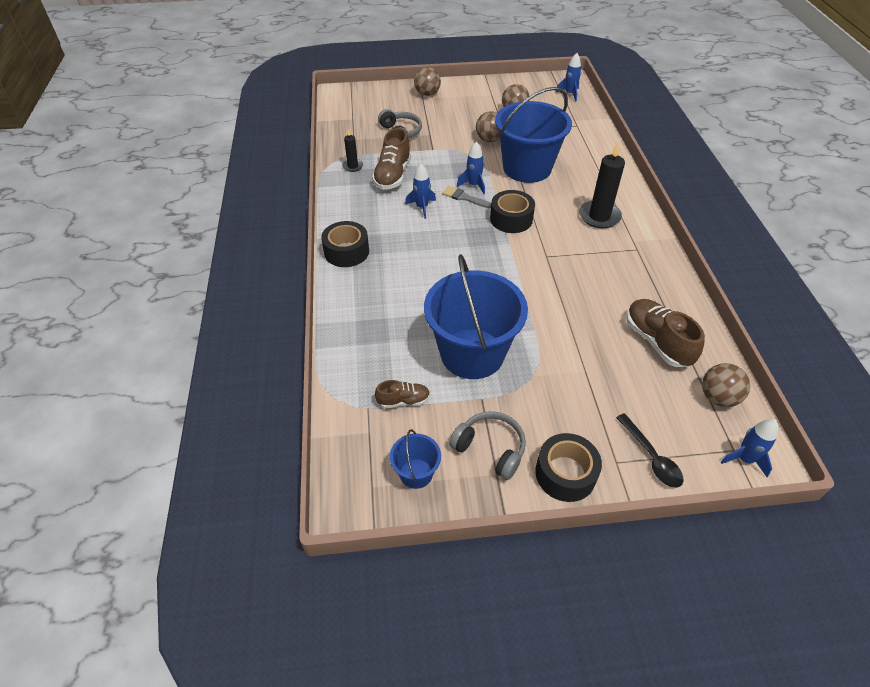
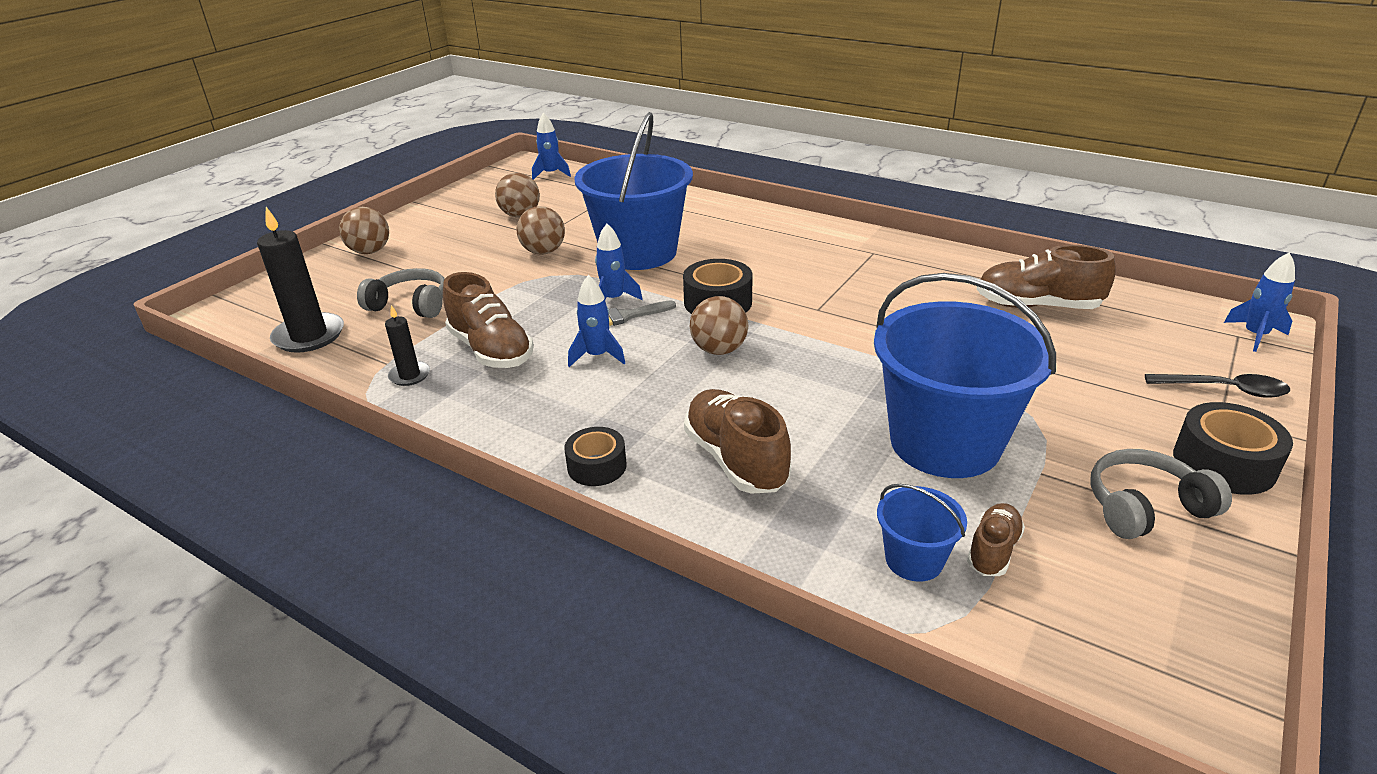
camera: 50 degrees left, 15 degrees down
black tape [321,221,369,267] -> black tape [564,427,627,486], size x0.66
blue bucket [390,429,441,489] -> blue bucket moved to [877,484,967,582]
black candle [579,143,625,228] -> black candle moved to [257,207,344,353]
brown ball [702,363,750,407] -> brown ball moved to [690,296,748,355]
none -> brown shoe [684,389,791,494]

